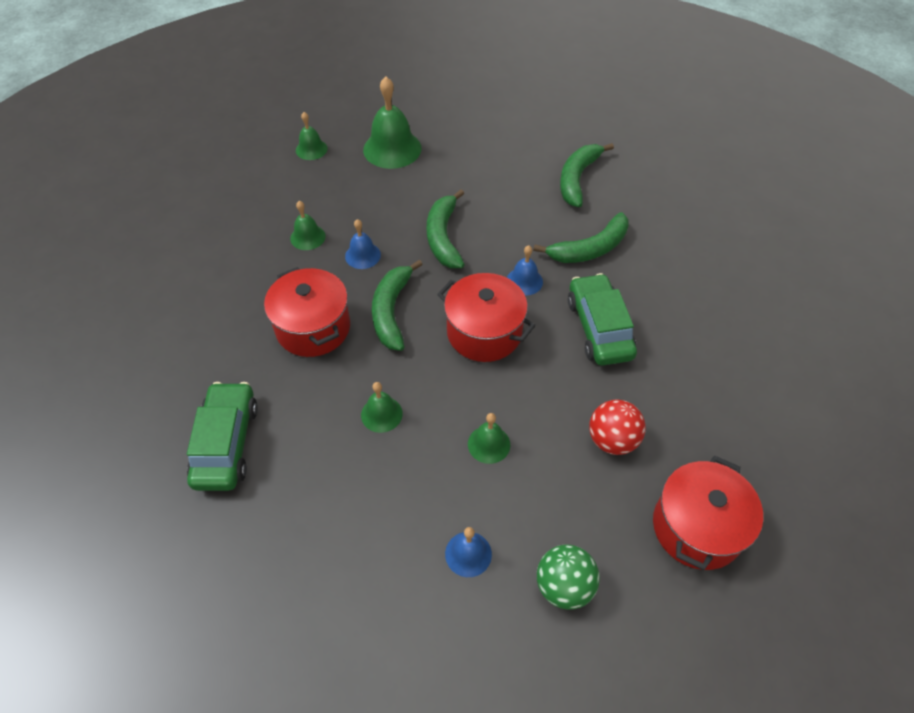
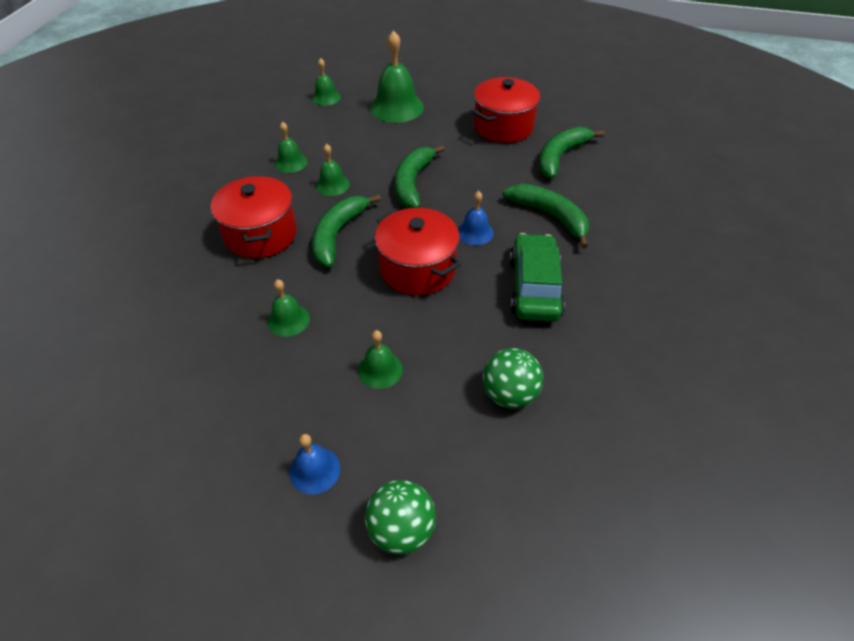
camera: 15 degrees right, 5 degrees down
green car [187,382,258,491] -> none
blue bell [345,219,381,269] -> green bell [316,144,350,196]
green banana [533,212,629,263] -> green banana turned 120 degrees counterclockwise [503,184,589,248]
red ball [589,399,646,455] -> green ball [483,348,544,409]
red pot [653,456,763,570] -> red pot moved to [473,77,540,143]

